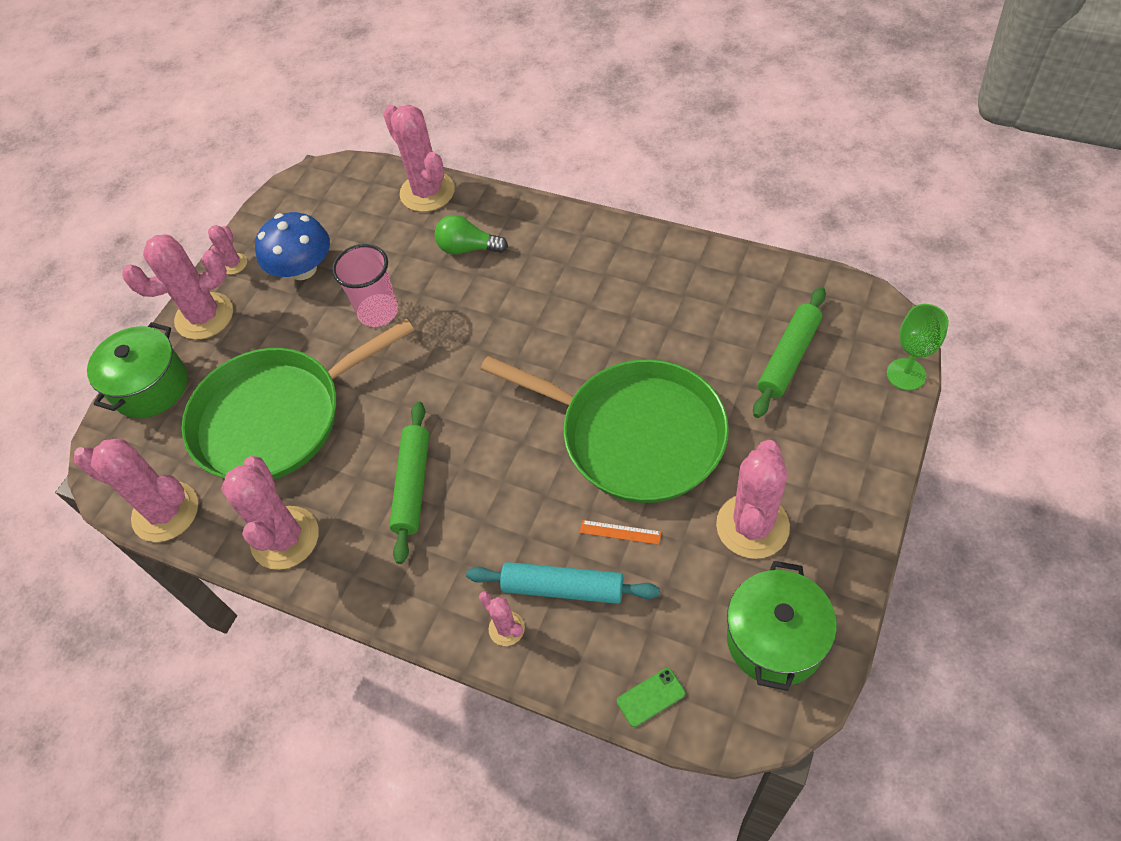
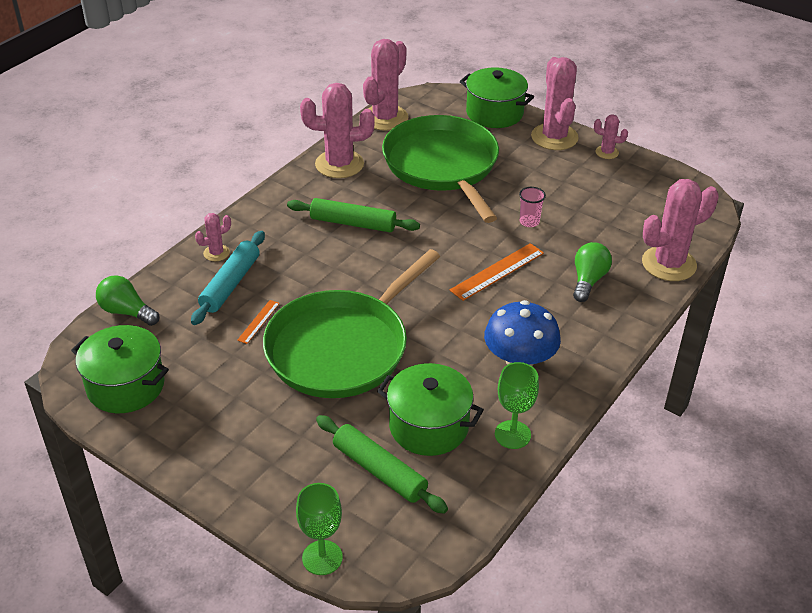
camera: 95 degrees right, 15 degrees down
blue mushroom [255,212,330,280] -> blue mushroom moved to [484,300,561,366]
pink cup [332,244,398,327] -> pink cup [519,187,546,227], size x0.56
green phone [617,668,685,727] -> green light bulb [96,275,159,326]
pink cactus [716,440,790,559] -> none
none -> green pot [377,363,484,456]
none -> orange ruler [450,243,544,301]
none -> green goblet [495,362,539,449]

